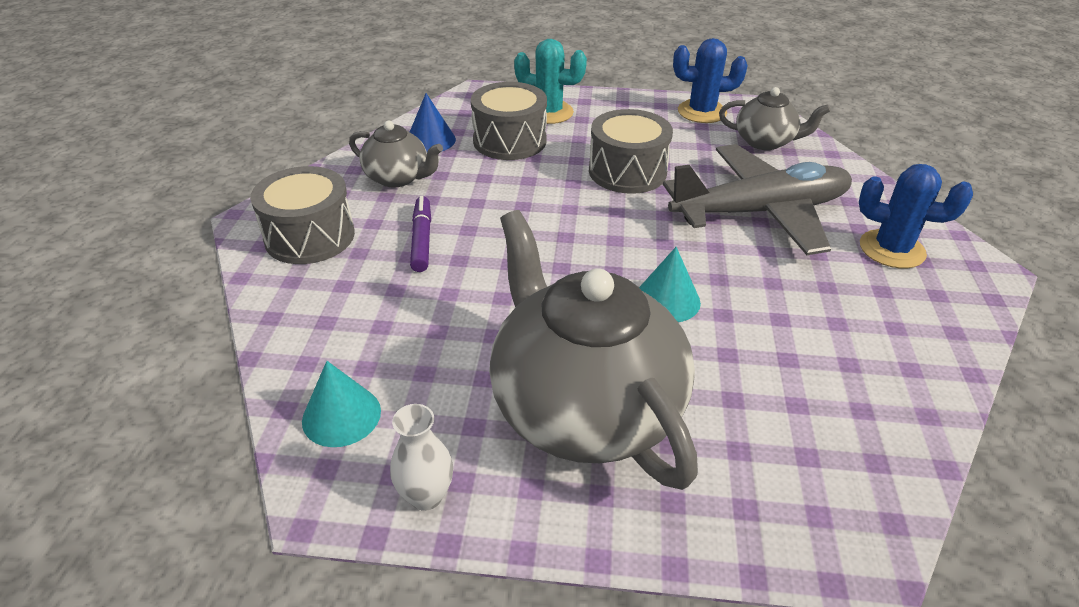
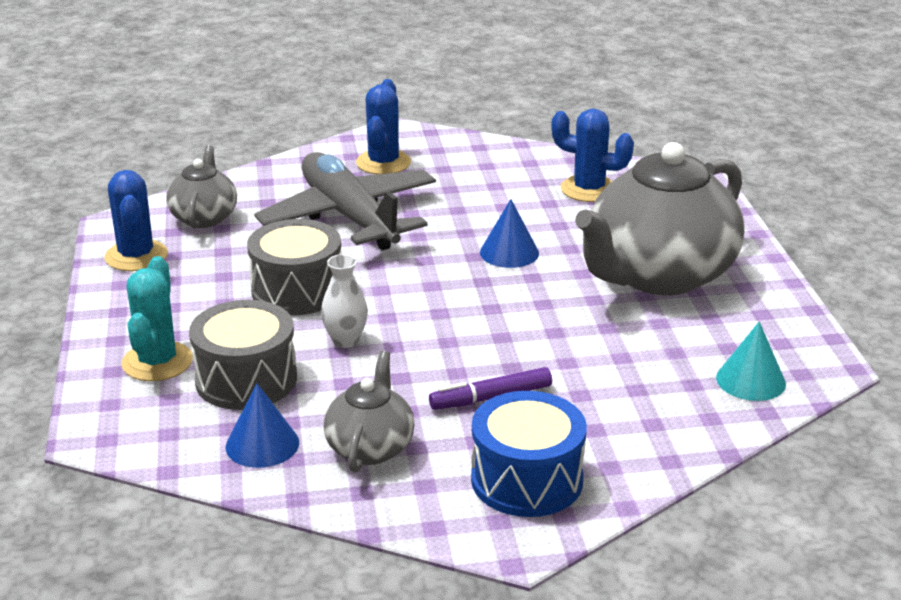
camera: 105 degrees left, 10 degrees down
grey drum [250,166,355,264] -> blue drum [471,391,587,517]
white vase [390,404,453,511] -> white vase moved to [321,254,368,348]
turquoise cone [639,247,701,322] -> blue cone [480,199,539,268]
none -> blue cactus [551,109,634,202]

